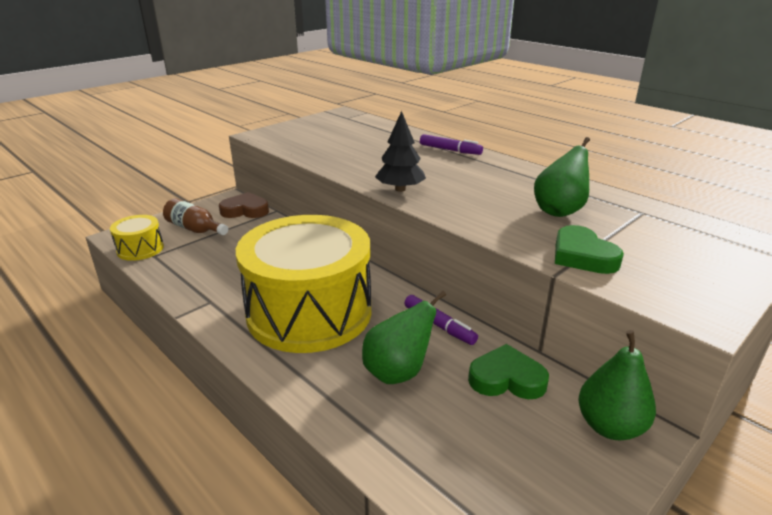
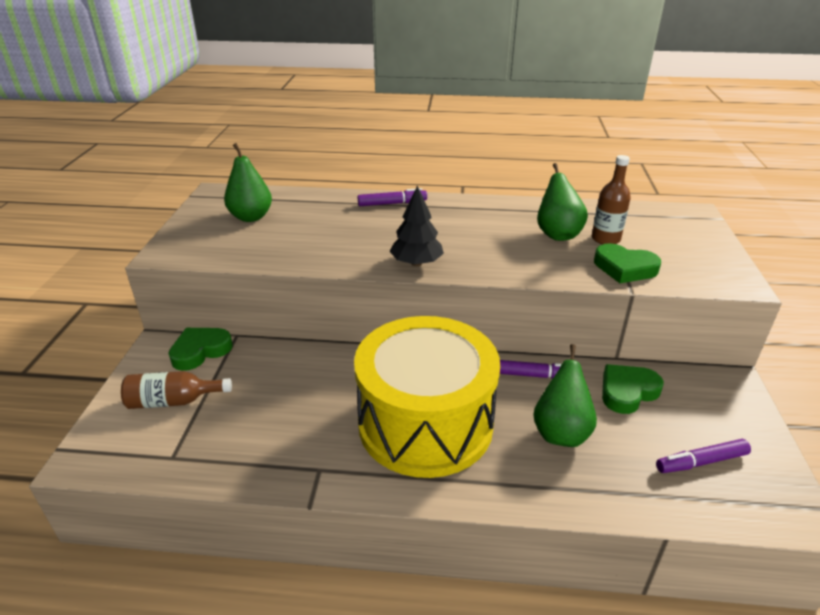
camera: 40 degrees left, 5 degrees up
yellow drum [110,215,164,261] -> none
brown heart [219,192,269,218] -> green heart [168,328,233,371]
green pear [578,330,656,440] -> green pear moved to [224,143,272,222]
none -> brown bottle [592,155,631,245]
none -> purple marker [656,439,751,473]

